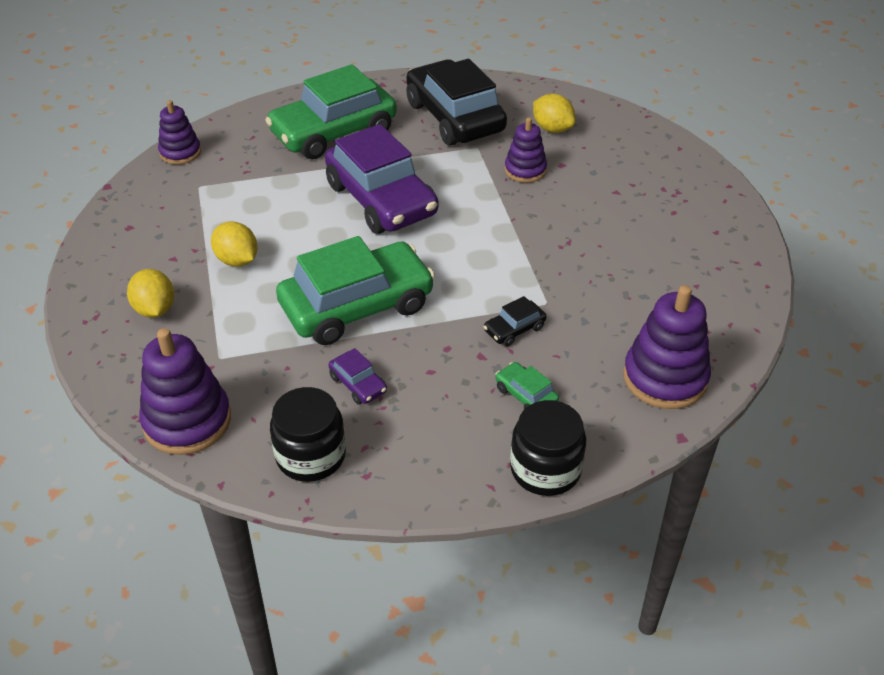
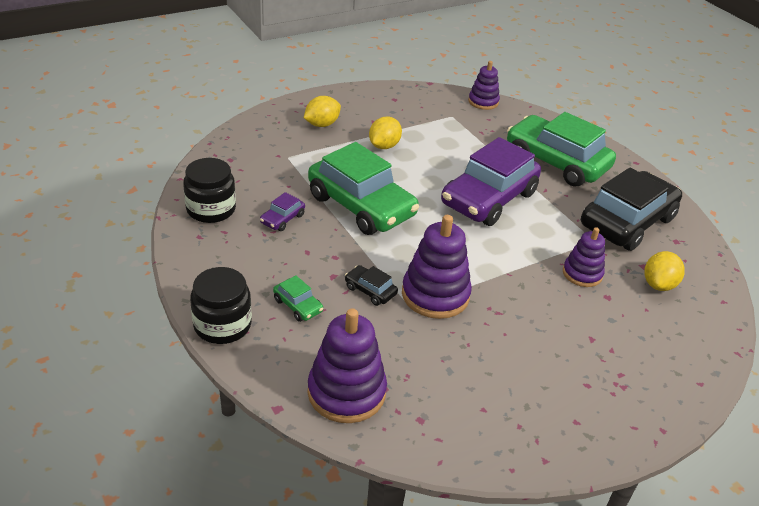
camera: 70 degrees right, 5 degrees down
purple stacking toy [139,328,231,455] -> purple stacking toy moved to [402,215,472,319]
green car [495,362,559,409] -> green car turned 105 degrees clockwise [273,276,323,322]

